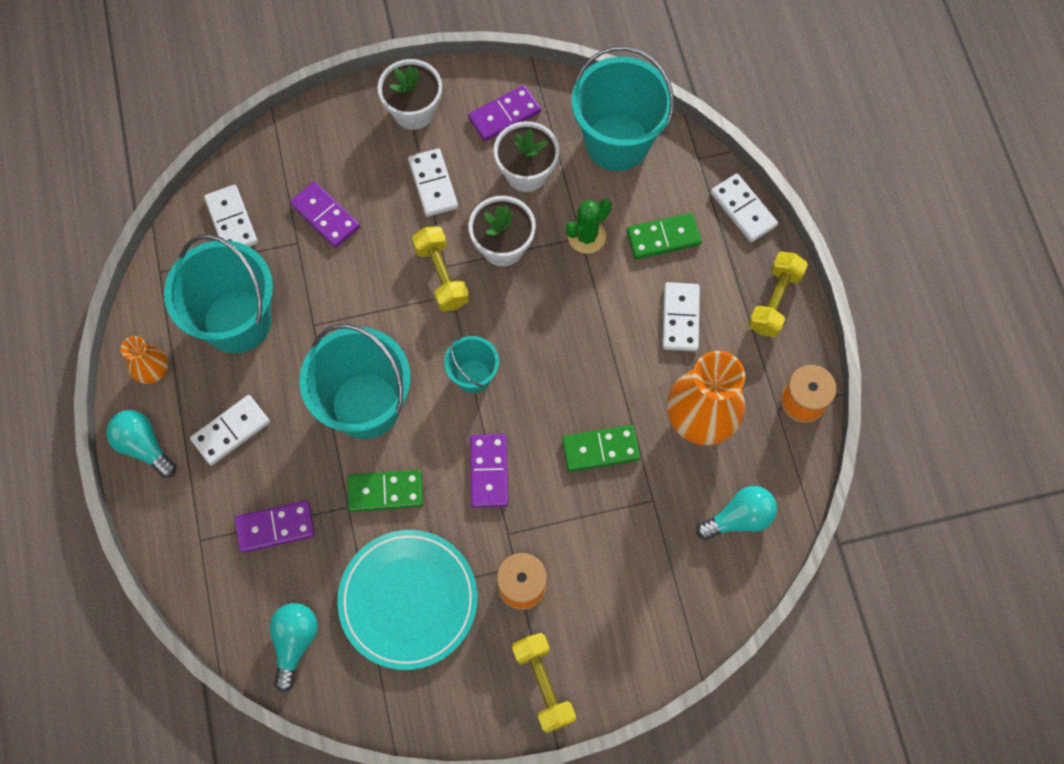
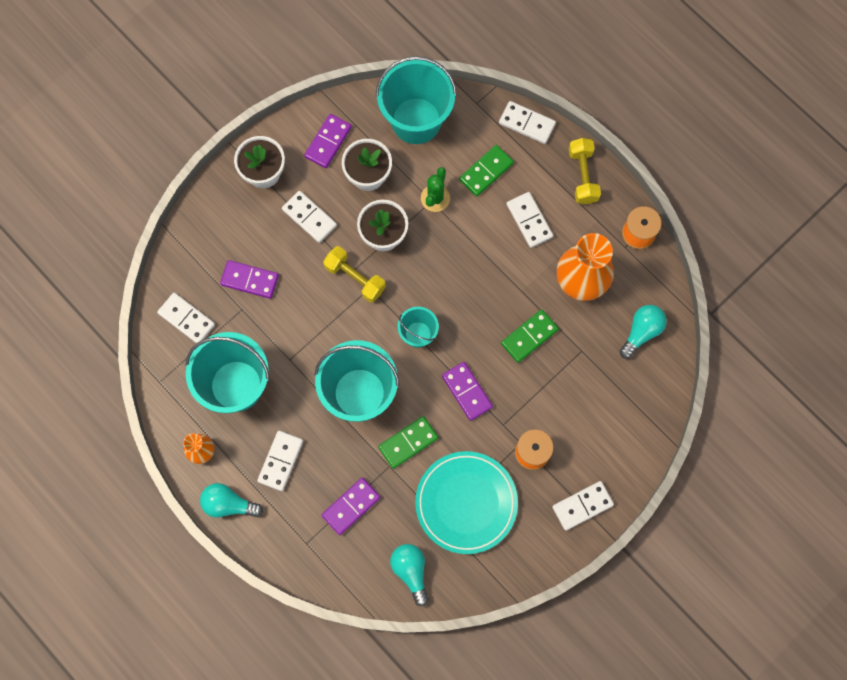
camera: 30 degrees left, 5 degrees up
yellow dumbbell [512,633,576,733] -> white domino [552,481,614,531]

